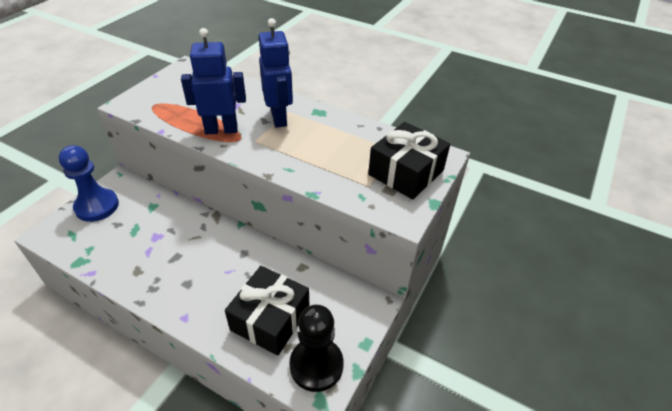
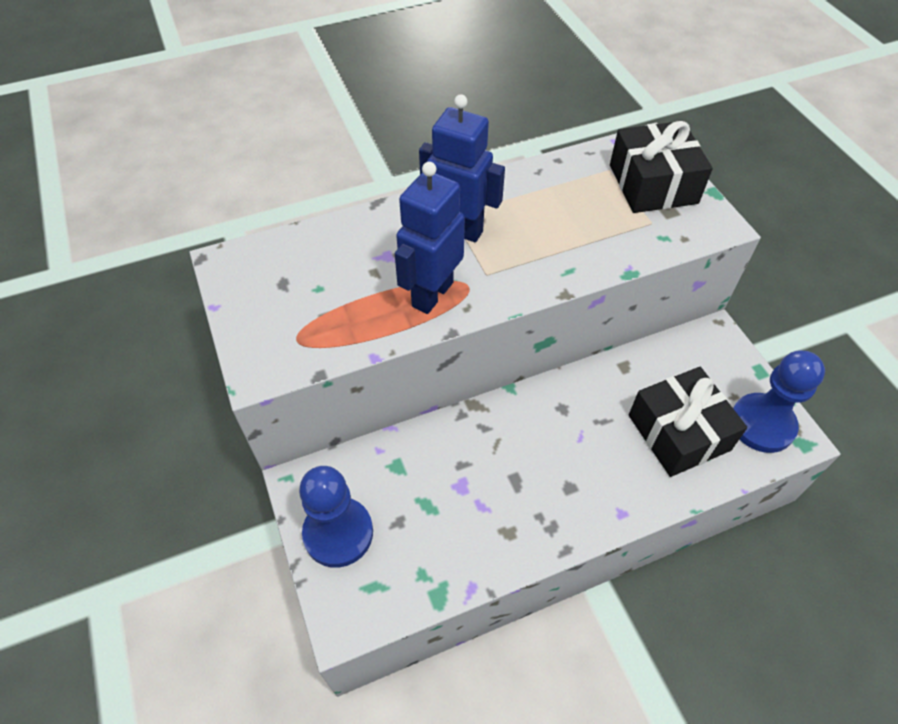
camera: 50 degrees left, 10 degrees up
black pawn [289,305,344,392] -> blue pawn [733,351,825,453]

